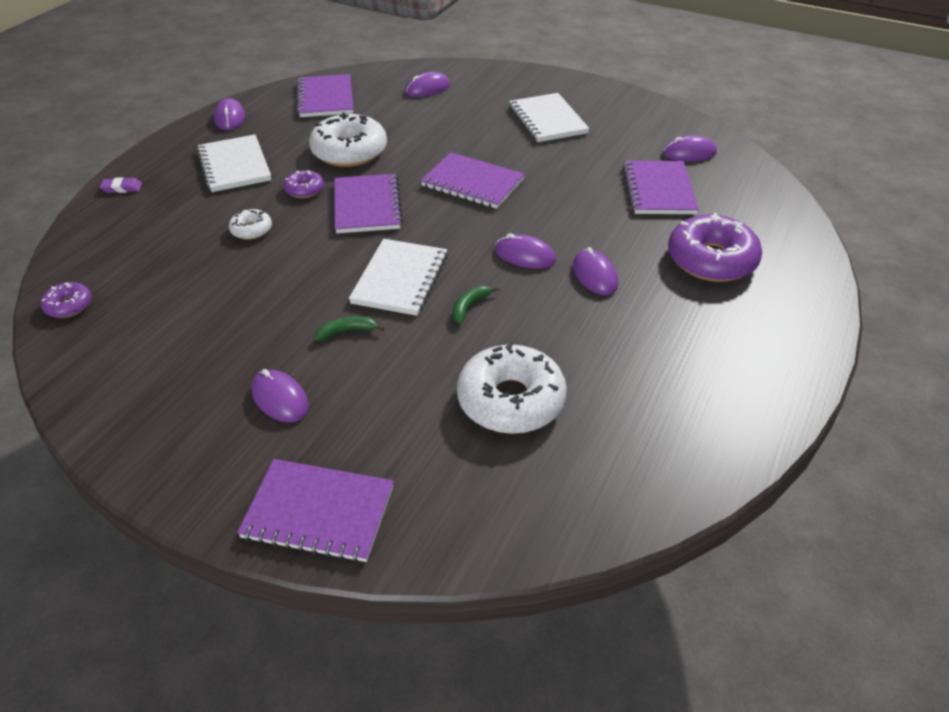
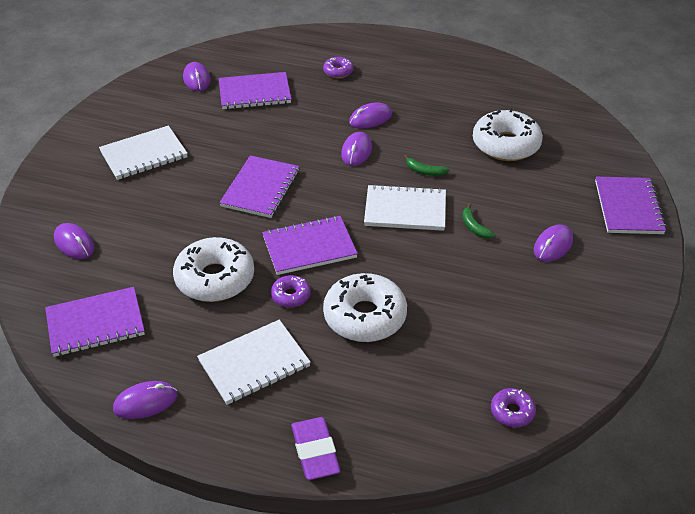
camera: 100 degrees left, 0 degrees up
purple eraser [100,177,142,193] -> purple eraser [291,417,341,480], size x1.79
white donut [229,208,272,240] -> white donut [323,273,407,342], size x2.06
purple donut [668,213,762,282] -> purple donut [323,57,353,78], size x0.49

